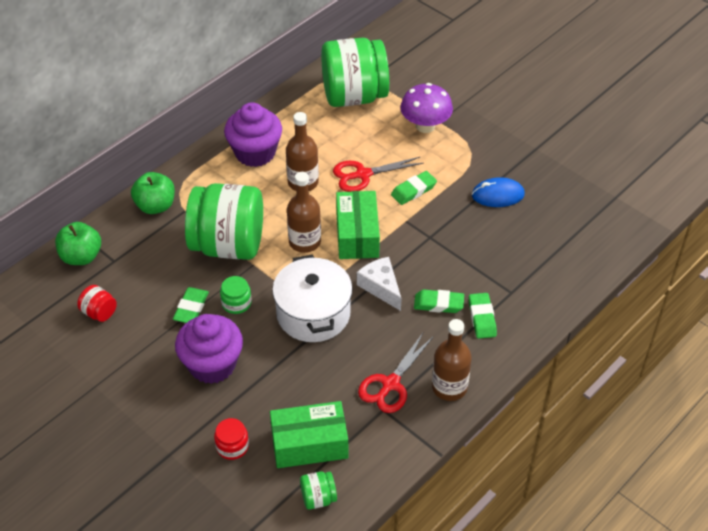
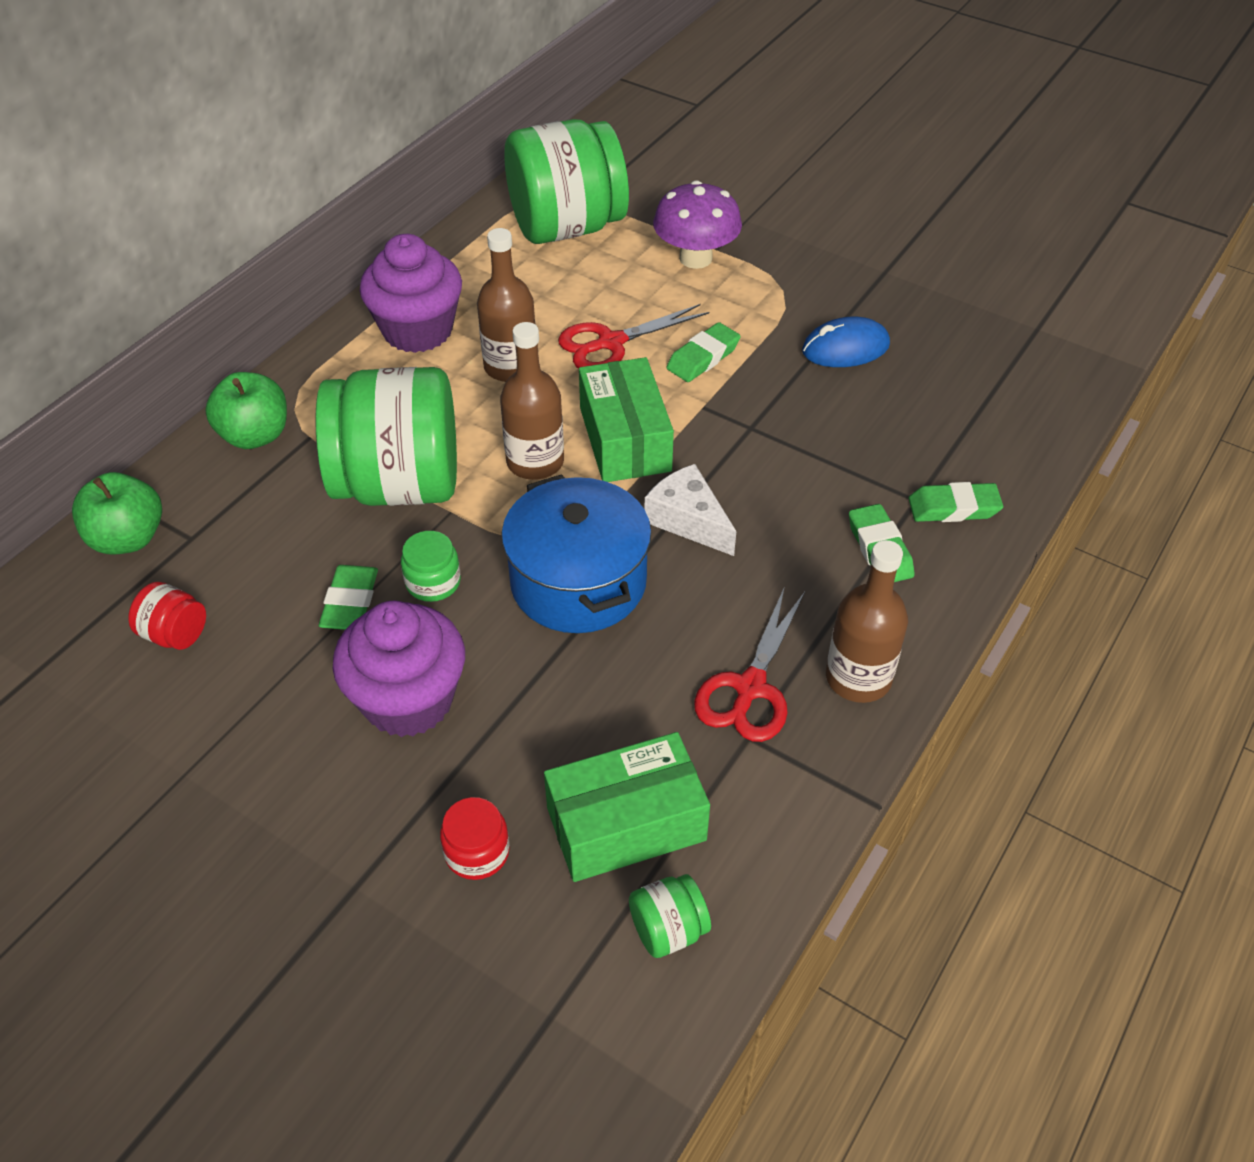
camera: 10 degrees left, 0 degrees up
white pot [272,254,353,342] -> blue pot [501,474,652,633]
green eraser [414,290,464,313] -> green eraser moved to [909,482,1003,522]

